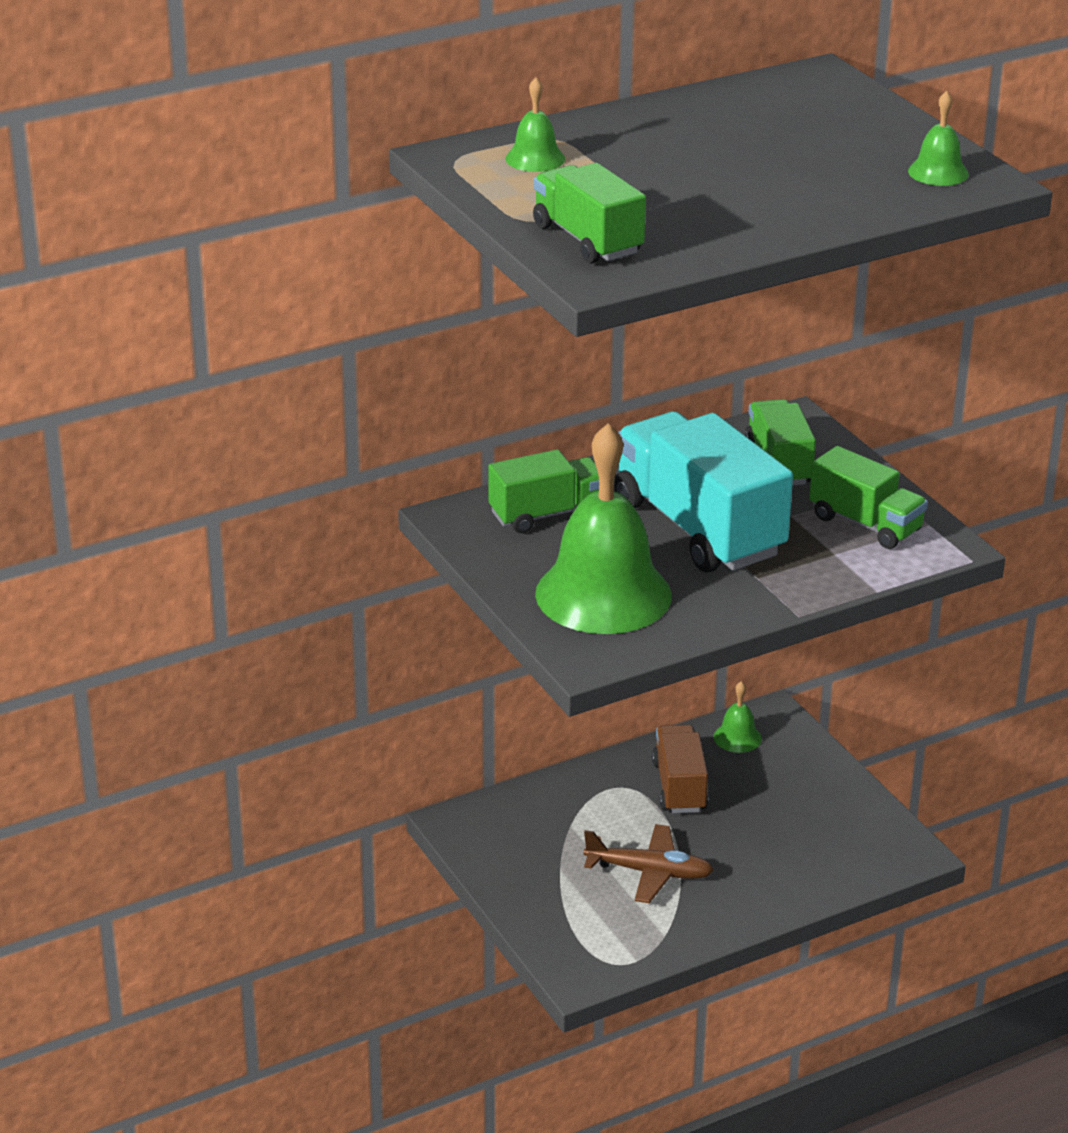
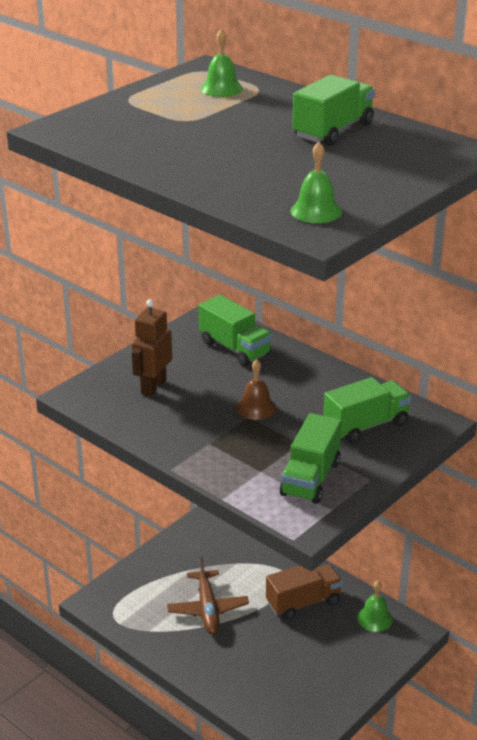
camera: 70 degrees right, 0 degrees up
green truck [533,163,646,264] -> green truck moved to [292,75,375,146]
green bell [535,423,672,634] -> brown robot [132,299,172,396]
turquoise truck [614,411,793,572] -> brown bell [236,359,276,420]

